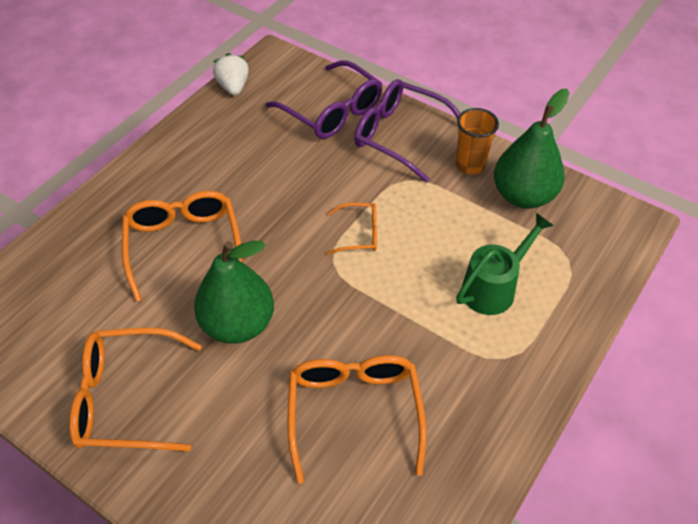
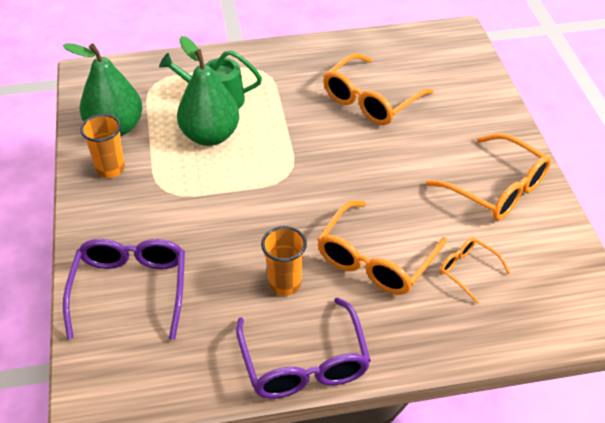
camera: 135 degrees left, 5 degrees down
green pear [194,241,274,344] -> green pear moved to [177,36,239,146]
white strawberry [213,53,249,96] -> none
orange glasses [327,203,377,255] -> orange glasses moved to [440,237,510,304]
purple glasses [354,79,460,182] -> purple glasses moved to [236,298,371,399]
none -> orange cup [261,226,307,296]

